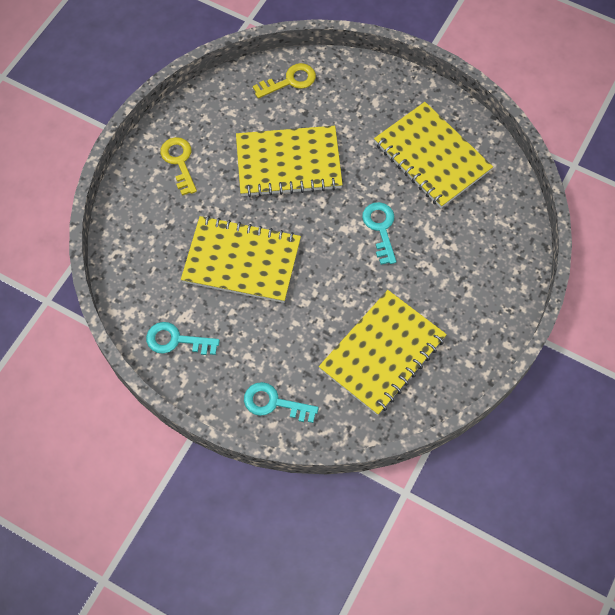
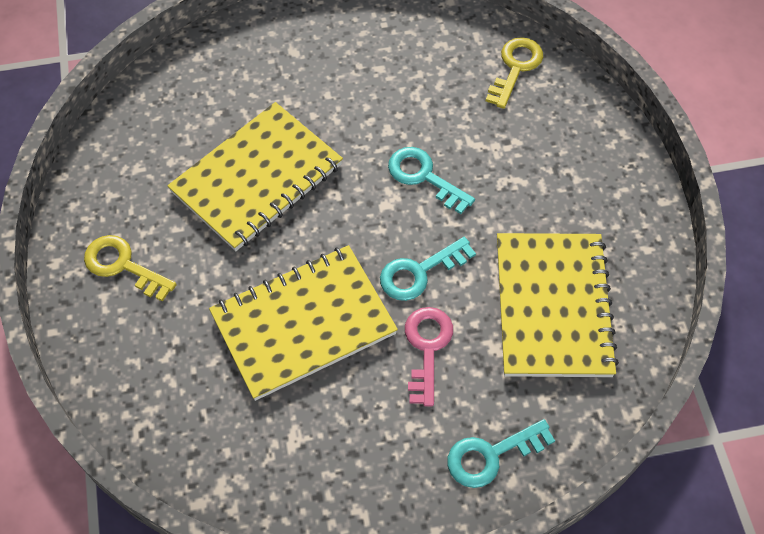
camera: 40 degrees left, 5 degrees down
turquoise key [146,322,220,355] -> turquoise key moved to [380,237,476,301]
yellow key [253,63,316,98] -> yellow key moved to [486,37,543,109]
yellow notebook [374,102,493,208] -> none
none -> pink key [405,307,453,406]

